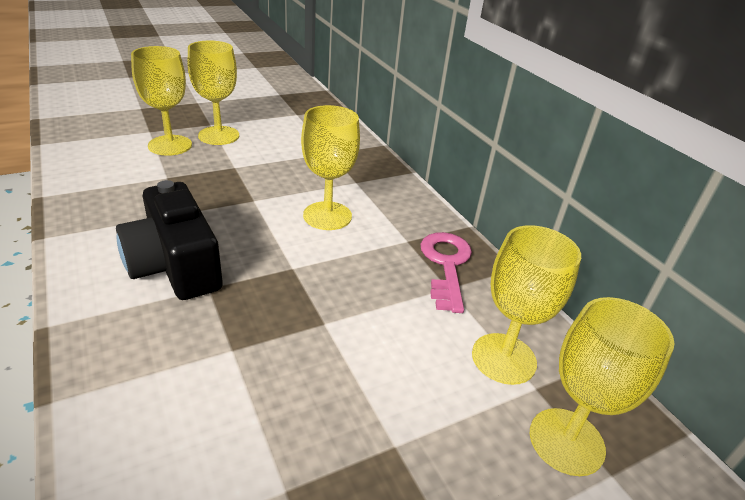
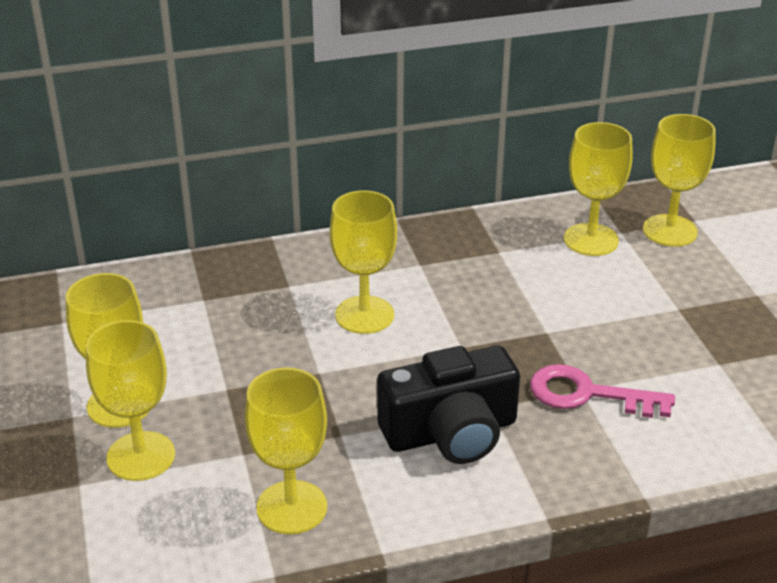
camera: 75 degrees left, 0 degrees up
pink key [420,232,472,313] -> pink key moved to [530,364,675,418]
none -> yellow goblet [245,368,327,534]

